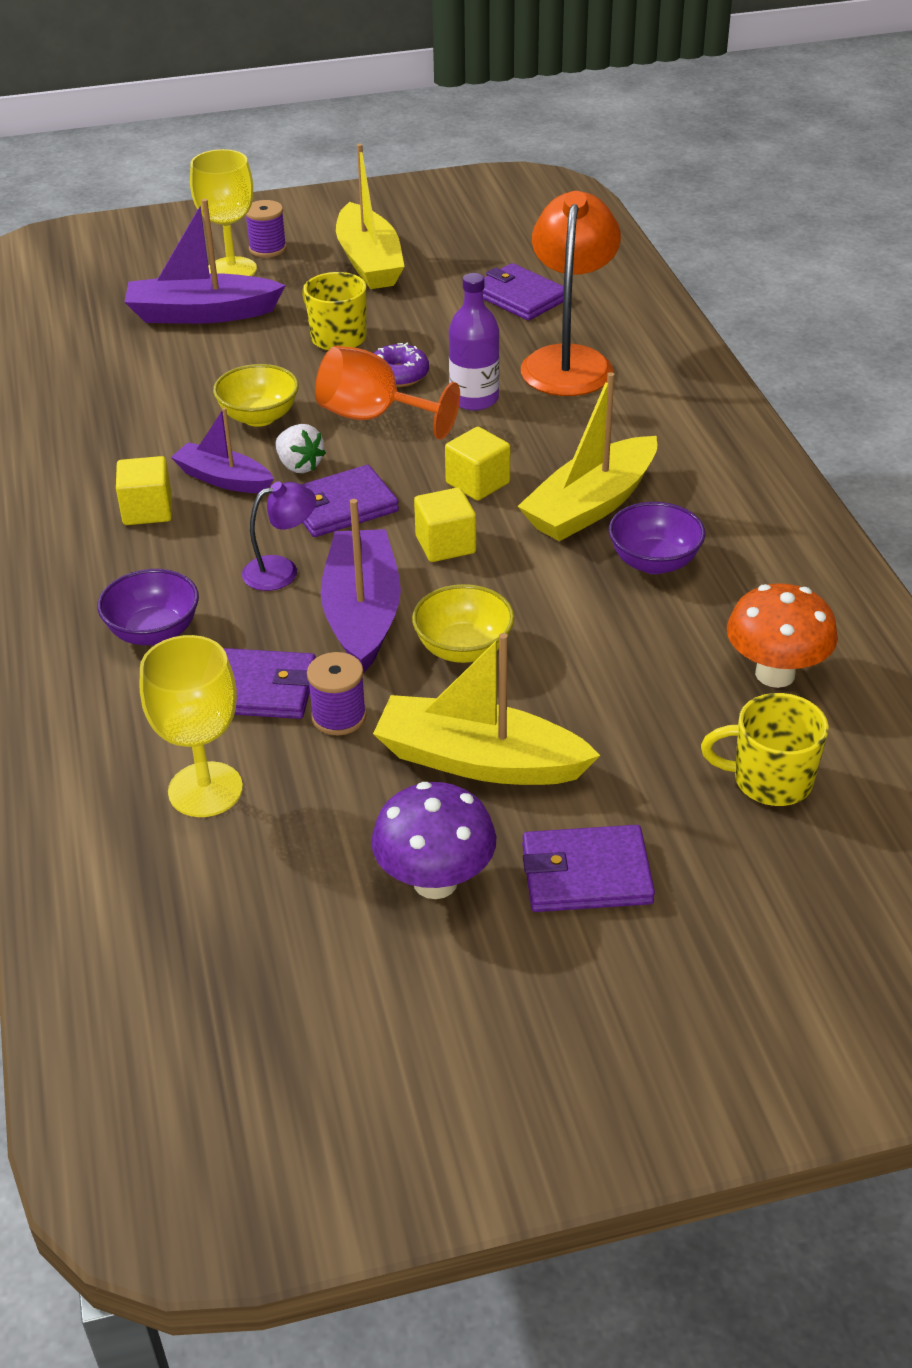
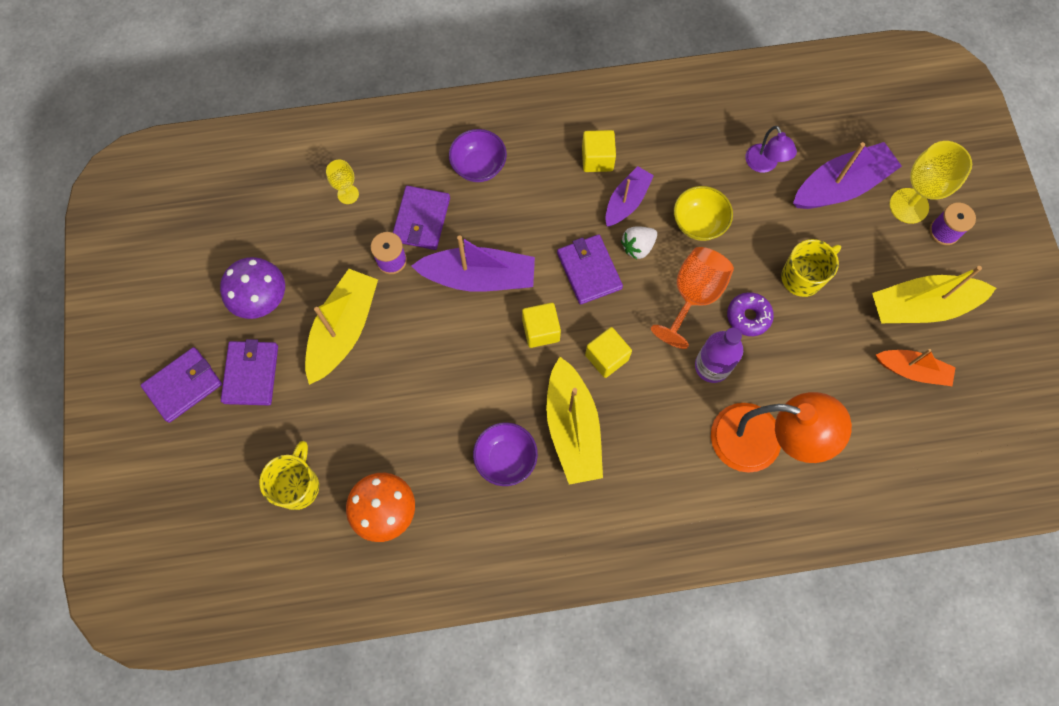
camera: 95 degrees right, 30 degrees up
purple boat [125,199,286,324] -> purple boat turned 60 degrees clockwise [793,142,902,209]
yellow goblet [140,635,243,817] -> yellow goblet [326,160,359,204], size x0.55
purple lamp [242,482,316,591] -> purple lamp moved to [745,126,797,173]
yellow bowl [412,584,515,663] -> none
purple wallet [483,263,564,321] -> purple wallet moved to [141,347,222,423]
yellow boat [517,372,657,541] -> yellow boat turned 150 degrees counterclockwise [546,357,603,485]
none -> orange boat [876,349,956,386]

